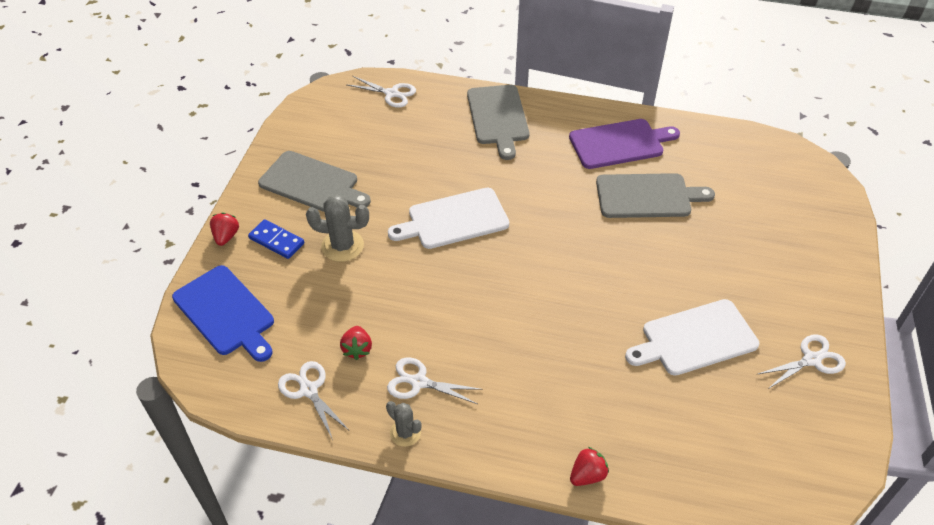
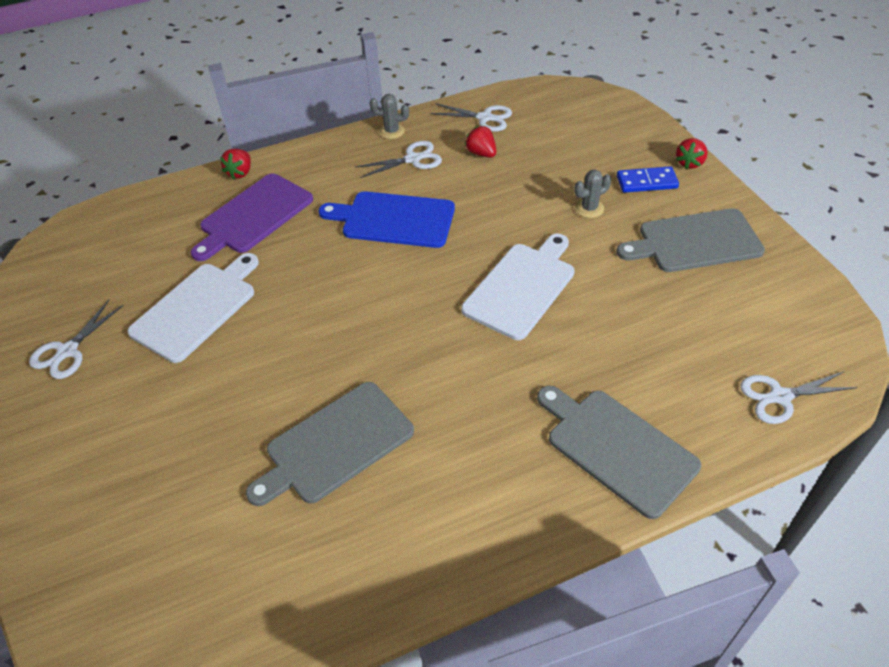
camera: 145 degrees right, 0 degrees up
blue cutting board [172,265,274,362] -> blue cutting board moved to [319,191,455,248]
red strawberry [210,212,239,246] -> red strawberry turned 60 degrees clockwise [676,138,708,169]
grey cactus [306,195,369,262] -> grey cactus [575,169,611,218], size x0.62
purple cutting board [569,119,680,169] -> purple cutting board moved to [191,173,313,261]

